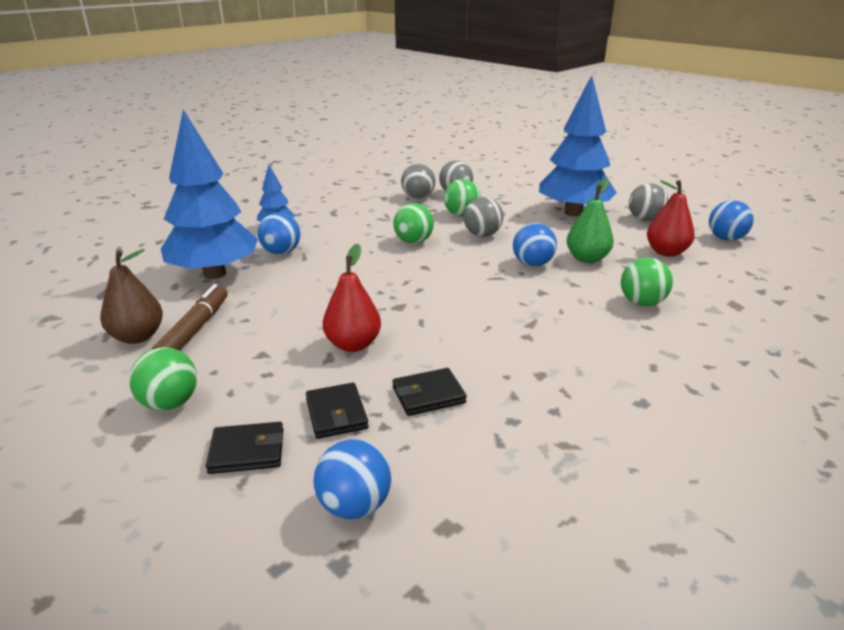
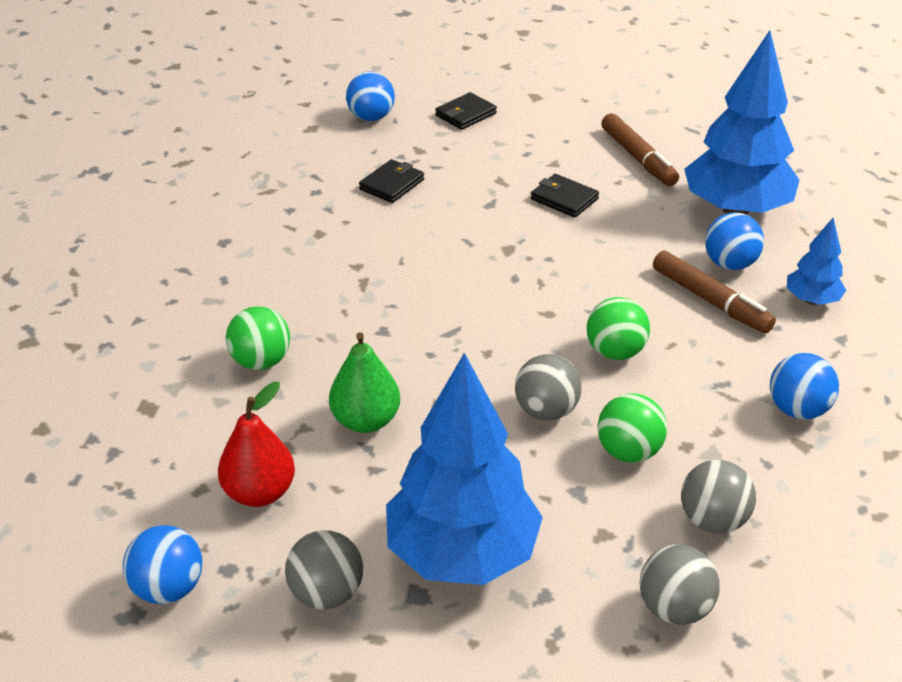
camera: 145 degrees right, 10 degrees up
brown pear [100,249,163,344] -> none
green ball [129,347,197,410] -> none
black wallet [306,383,369,439] -> black wallet moved to [531,174,599,218]
red pear [323,244,381,352] -> none
grey ball [401,164,436,199] -> grey ball moved to [640,545,720,625]
blue ball [513,223,557,267] -> blue ball moved to [770,353,839,419]
none -> brown marker [653,251,776,333]

